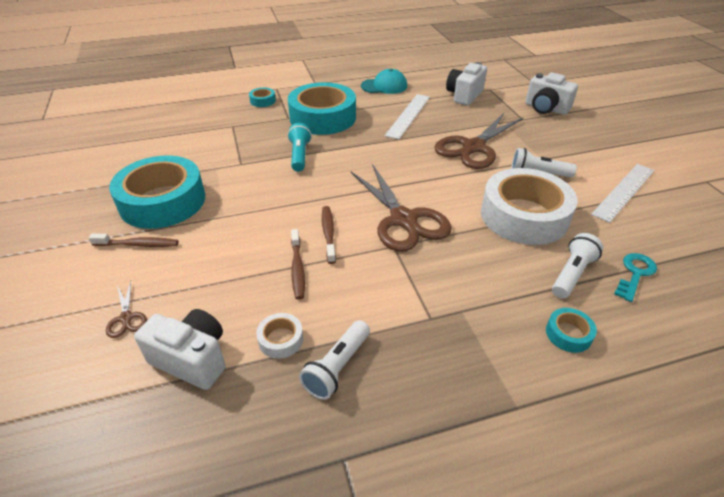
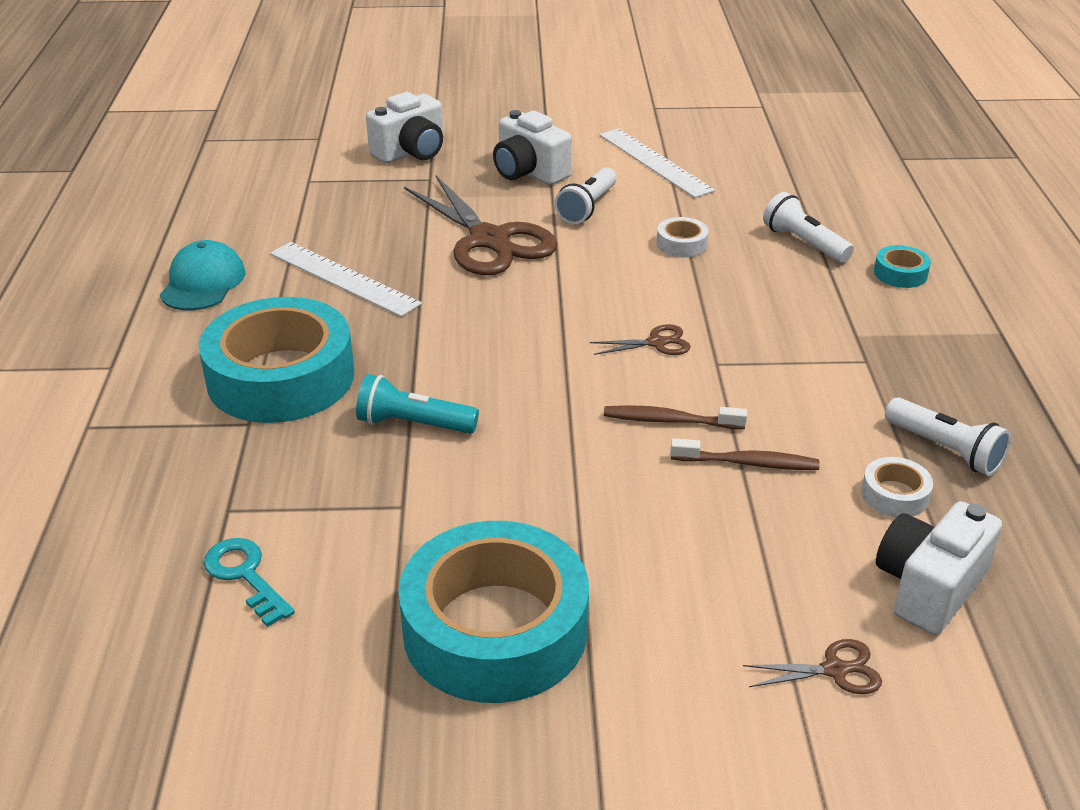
camera: 75 degrees left, 5 degrees down
brown toothbrush [89,234,178,247] -> none
turquoise tape [249,88,276,107] -> none
brown scissors [351,164,452,251] -> brown scissors [590,324,691,355], size x0.43
white camera [446,62,487,106] -> white camera moved to [493,110,572,185]
white tape [481,168,578,245] -> white tape [657,217,709,257], size x0.40
turquoise key [614,253,657,302] -> turquoise key moved to [204,538,295,627]

